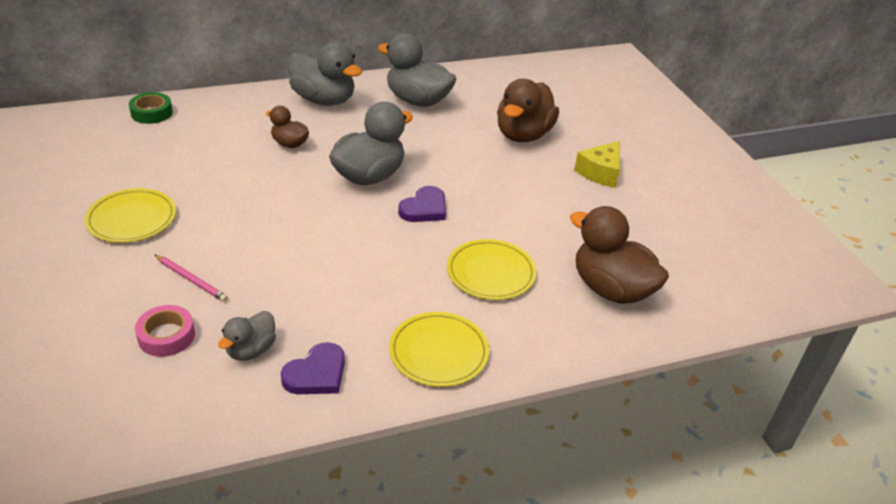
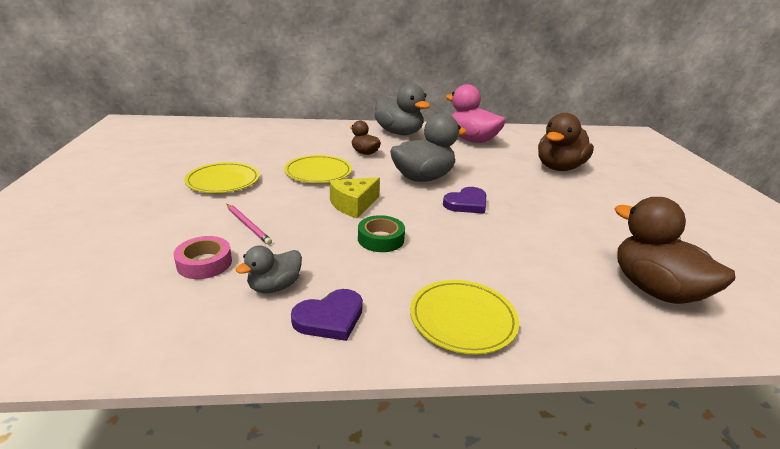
camera: 15 degrees right, 10 degrees down
green tape [129,92,173,124] -> green tape moved to [358,215,405,252]
grey duck [378,33,456,107] -> pink duck [446,84,506,143]
yellow plate [447,239,536,300] -> yellow plate moved to [284,155,352,183]
yellow cheese [574,141,620,188] -> yellow cheese moved to [330,177,380,219]

